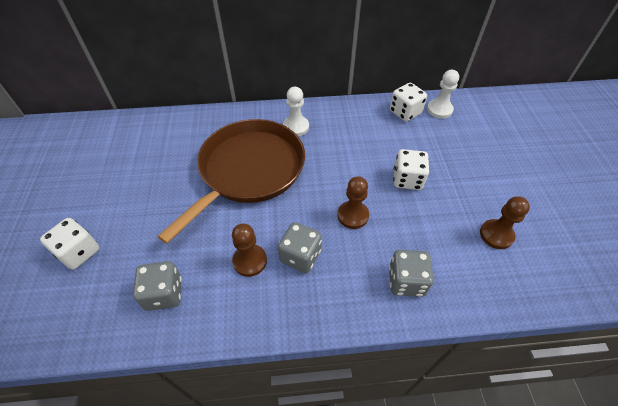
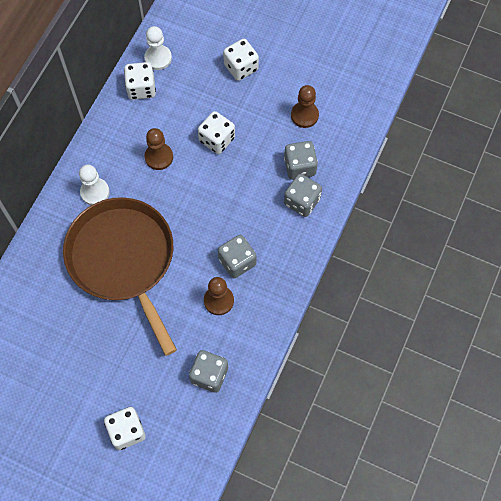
camera: 60 degrees left, 15 degrees up
brown pawn [338,176,369,229] -> brown pawn moved to [145,128,173,170]
none -> white dice [223,39,259,81]
none -> grey dice [284,141,318,180]

